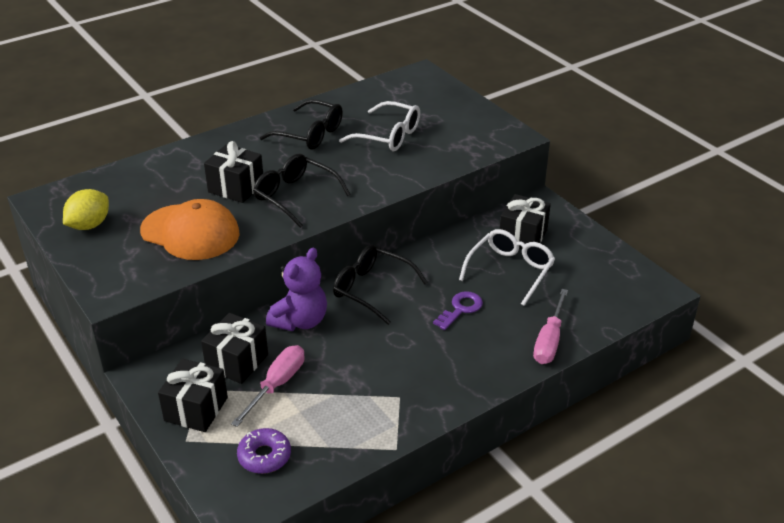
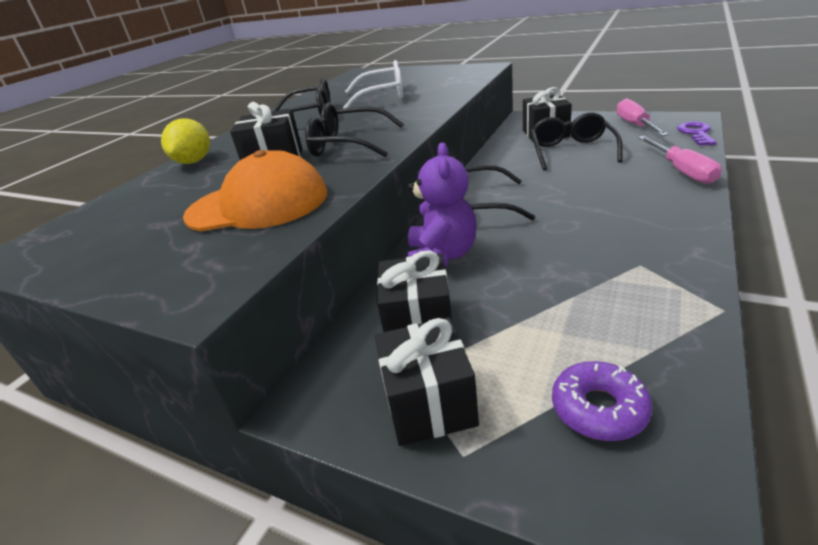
camera: 25 degrees left, 5 degrees down
yellow lemon [63,189,109,230] -> yellow lemon moved to [161,118,210,164]
pink screwdriver [231,345,305,427] -> pink screwdriver moved to [617,99,669,136]
purple key [433,291,483,330] -> purple key moved to [677,122,717,146]
white glasses [459,229,555,306] -> black glasses [531,113,623,171]

